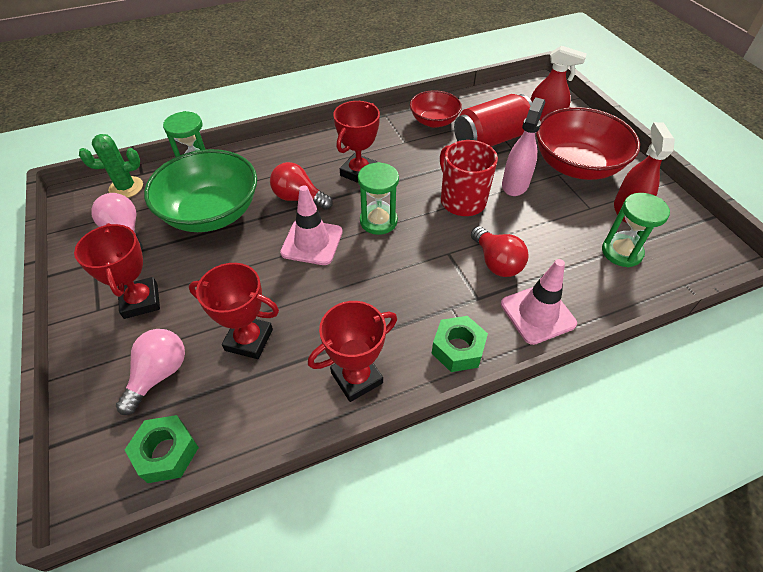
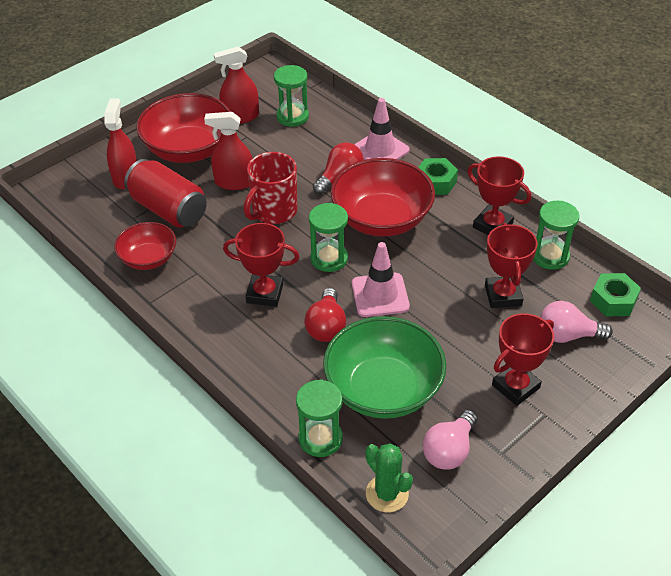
camera: 110 degrees left, 5 degrees down
pink spray bottle [502,97,545,196] -> red spray bottle [204,112,253,190]
none -> red bowl [331,158,435,237]
none -> green hourglass [533,201,579,270]

